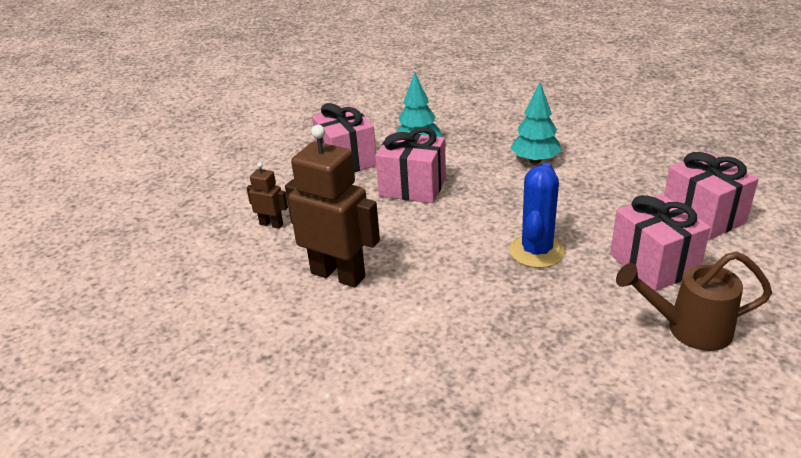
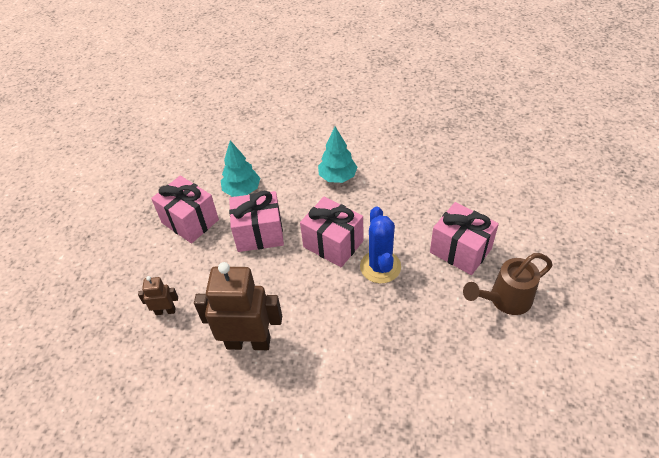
camera: 25 degrees left, 15 degrees up
pink gift [664,152,758,240] -> pink gift moved to [300,197,363,267]

